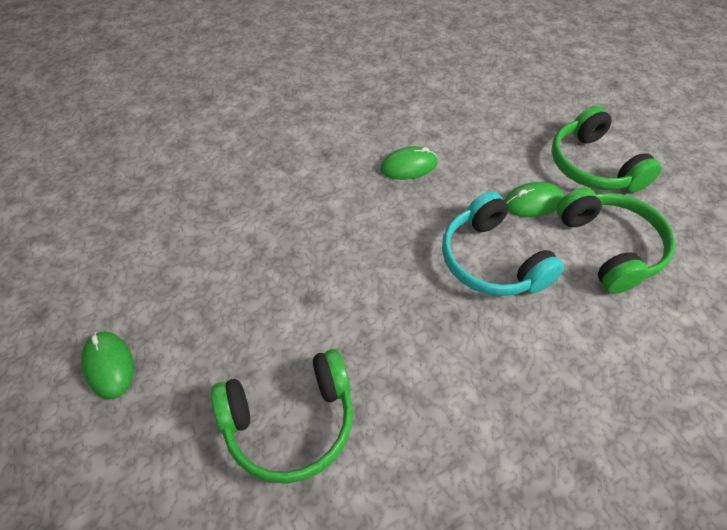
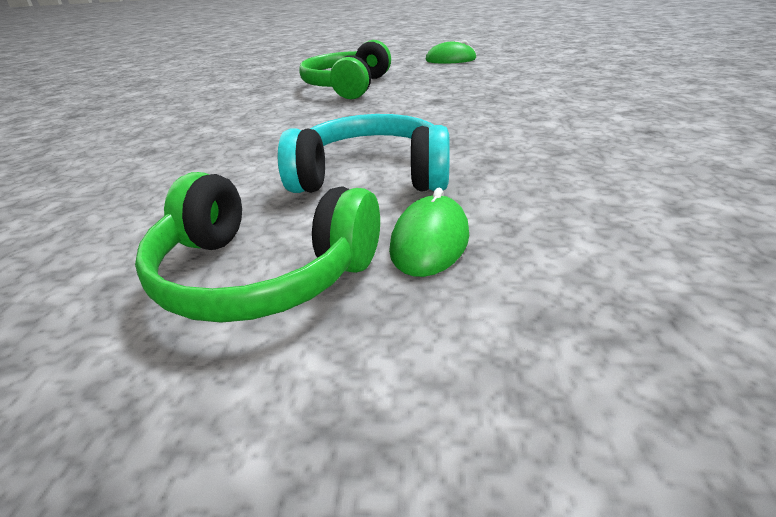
camera: 125 degrees right, 20 degrees down
green mouse [380,146,438,180] -> none
green headphones [551,106,662,192] -> none

